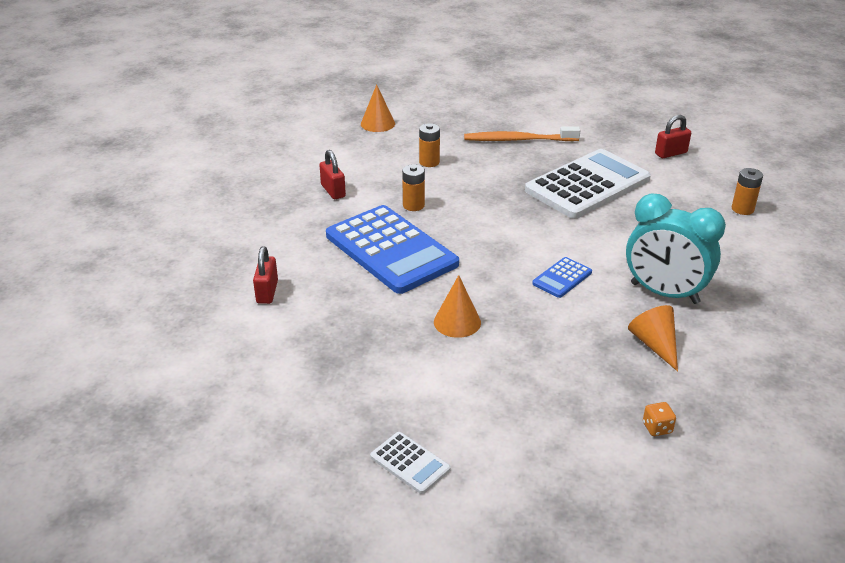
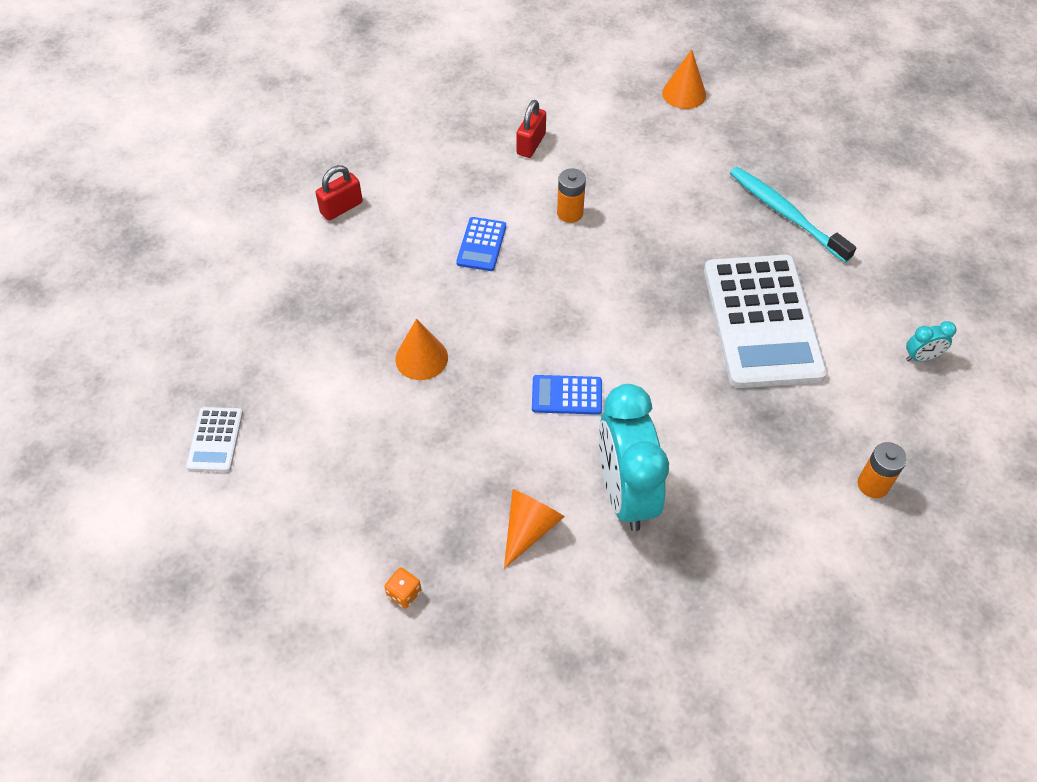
camera: 50 degrees right, 20 degrees up
blue calculator [326,205,459,294] -> blue calculator [456,217,506,271], size x0.43
orange battery [419,123,440,167] -> none
orange toothbrush [464,127,580,141] -> turquoise toothbrush [730,167,856,263]
white calculator [525,149,651,219] -> white calculator turned 75 degrees clockwise [704,255,827,388]
red padlock [655,115,691,158] -> turquoise clock [906,321,956,362]

